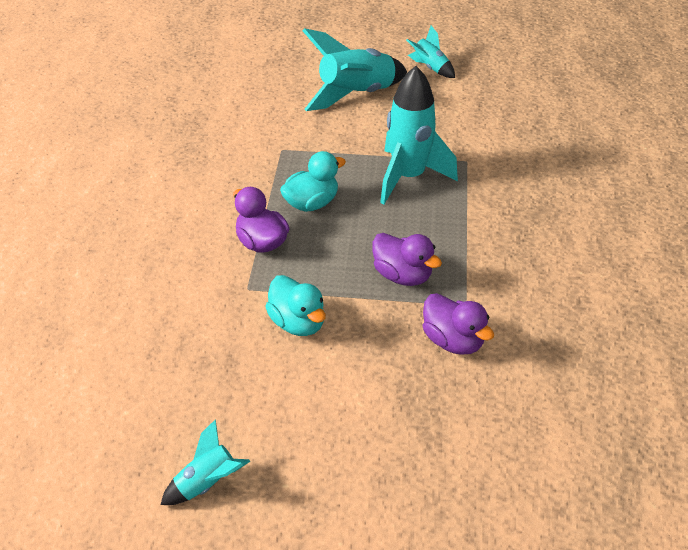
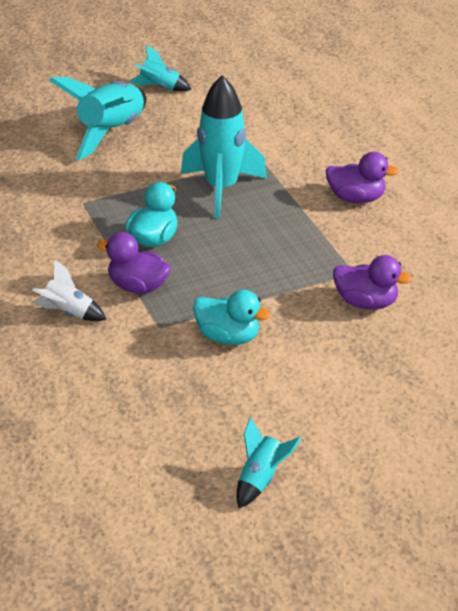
camera: 30 degrees left, 5 degrees down
purple duck [372,233,442,286] -> purple duck moved to [325,152,399,203]
none -> white rocket [32,259,106,321]

